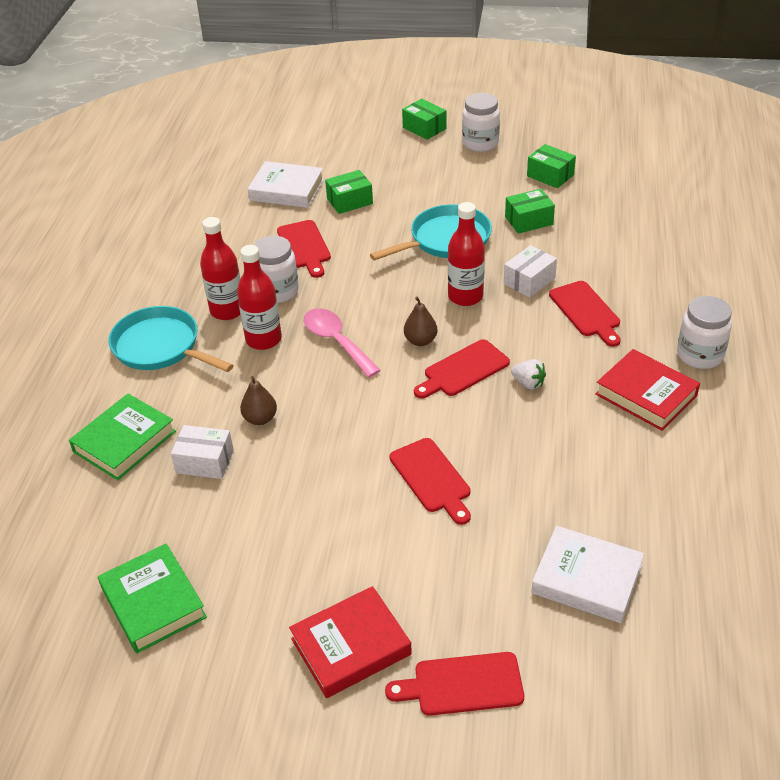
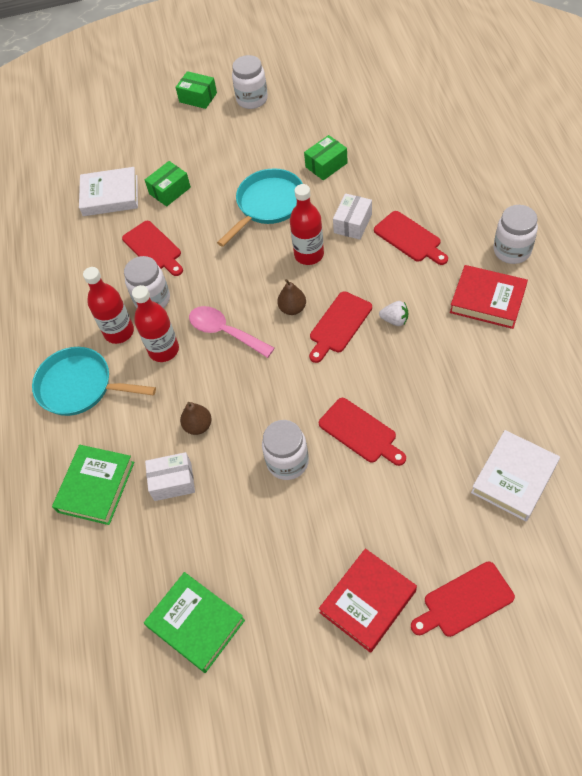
camera: 15 degrees left, 15 degrees up
green box [527,144,576,188] -> none
white book [531,526,644,623] -> white book turned 60 degrees counterclockwise [471,430,560,521]
none -> white jar [262,420,309,480]

